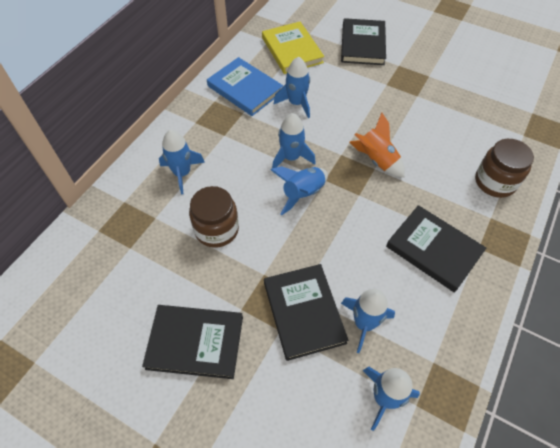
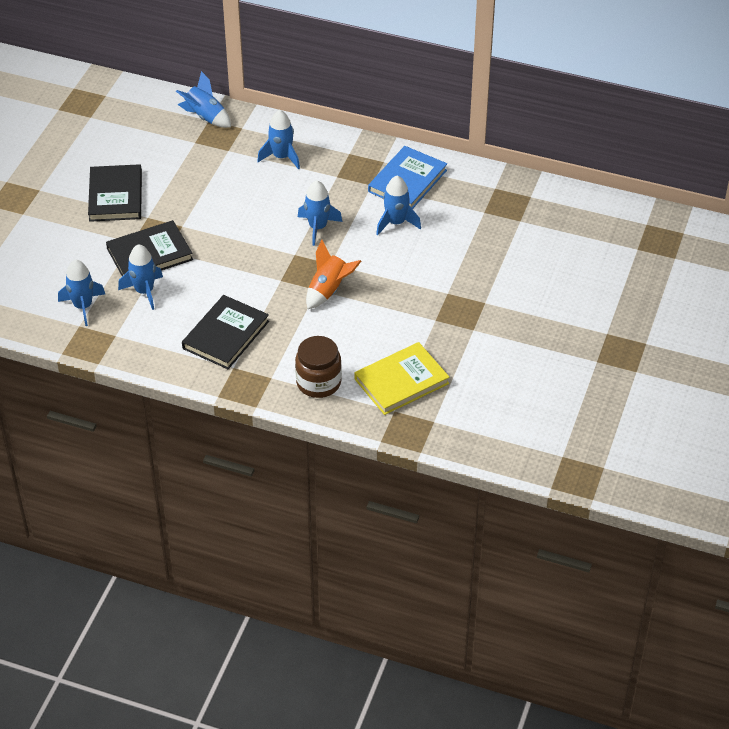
camera: 80 degrees right, 10 degrees down
brown jar [189,186,239,248] -> none
yellow book [262,21,324,74] -> yellow book moved to [354,342,449,415]
blue rocket [271,166,328,215] -> blue rocket moved to [176,71,231,128]
black book [341,18,386,65] -> none

